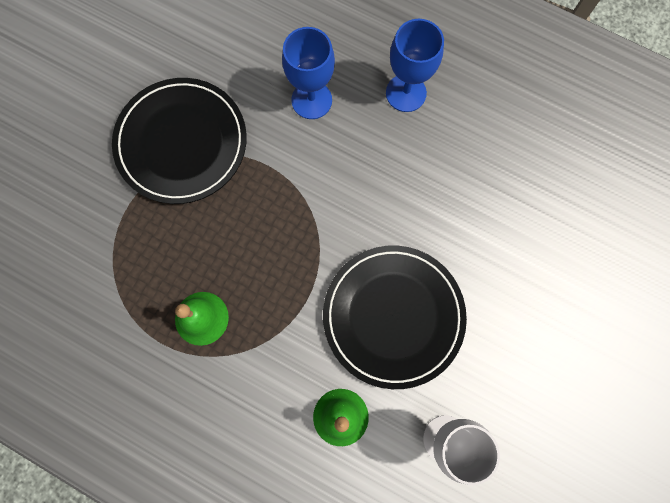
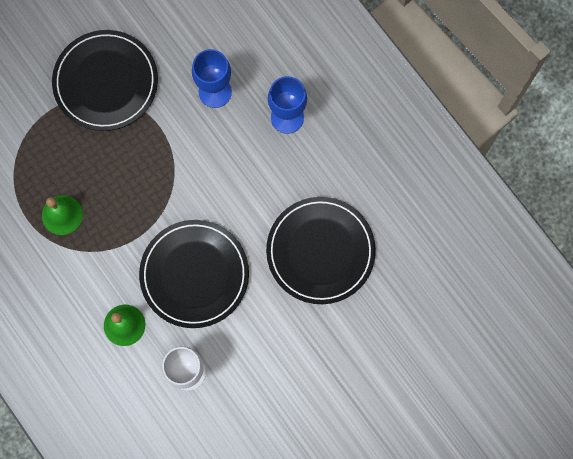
camera: 25 degrees right, 0 degrees up
none -> black plate [266,197,376,304]

